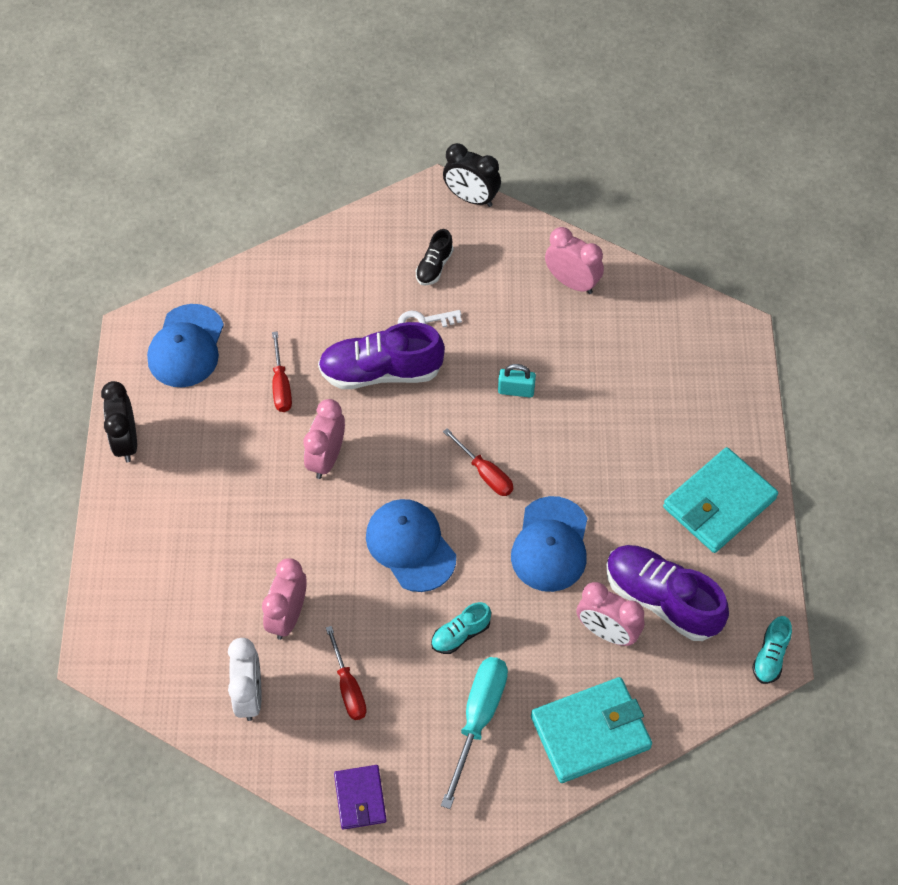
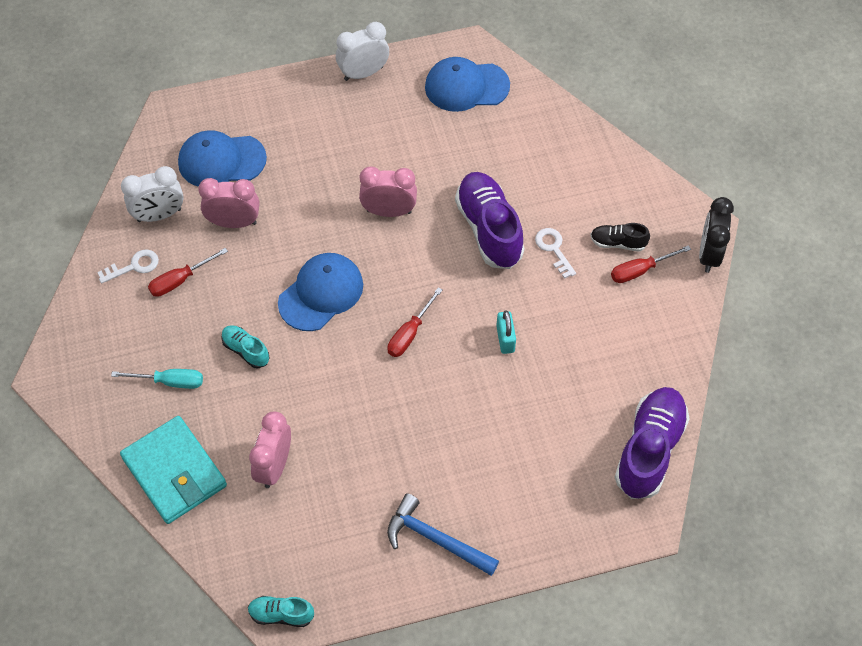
camera: 75 degrees right, 0 degrees up
black clock [101,381,137,462] -> white clock [336,22,389,81]
red screwdriver [272,331,292,412] -> red screwdriver moved to [611,245,691,283]
purple wallet [334,765,387,829] -> none
turquoise screwdriver [441,657,508,809] -> turquoise screwdriver [111,369,203,389], size x0.65
blue cap [511,496,588,592] -> blue cap moved to [178,130,267,187]
pink clock [545,227,604,294] -> none
purple shoe [606,545,729,641] -> purple shoe moved to [615,387,690,499]
turquoise wallet [663,447,778,553] -> blue hammer [387,493,499,576]
none -> white key [97,249,159,284]

